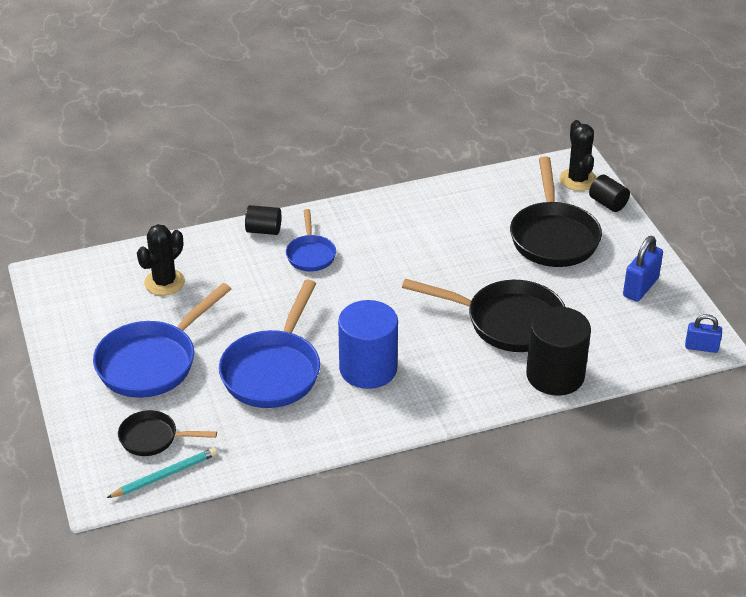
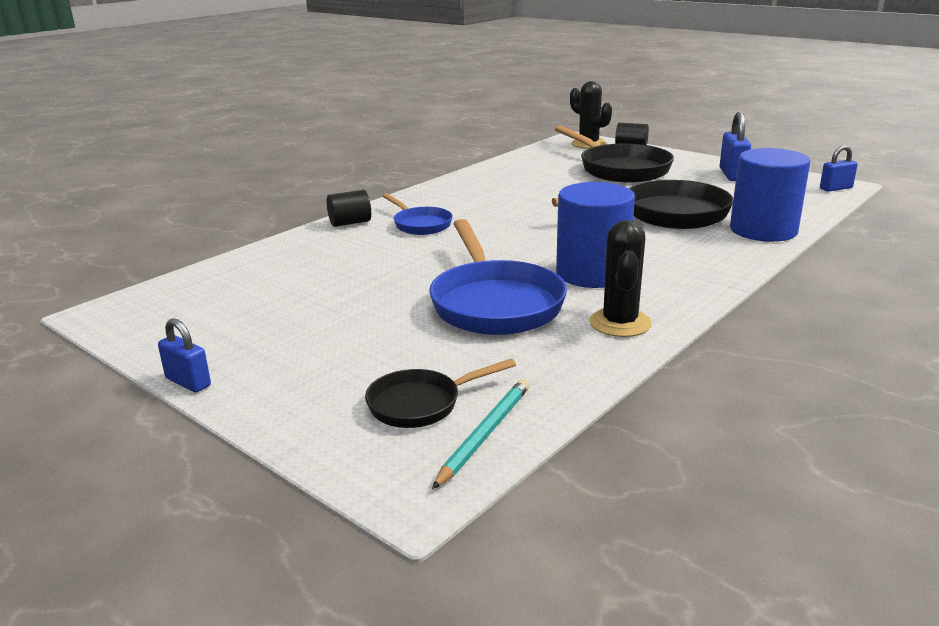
camera: 30 degrees left, 15 degrees down
blue pan [93,283,231,398] -> none
black cactus [137,224,185,296] -> black cactus moved to [589,220,652,337]
black cylinder [526,306,591,396] -> blue cylinder [730,148,810,242]
none -> blue padlock [158,318,211,393]

